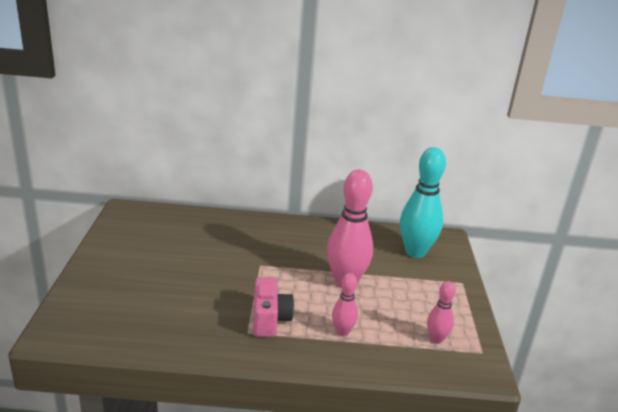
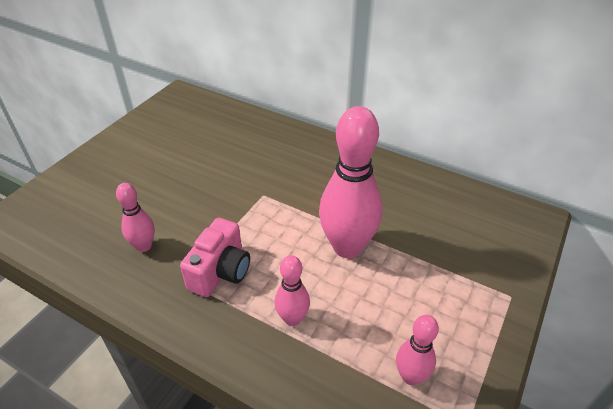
camera: 30 degrees right, 15 degrees up
turquoise bowling pin [400,147,446,258] -> none
none -> pink bowling pin [116,183,155,252]

